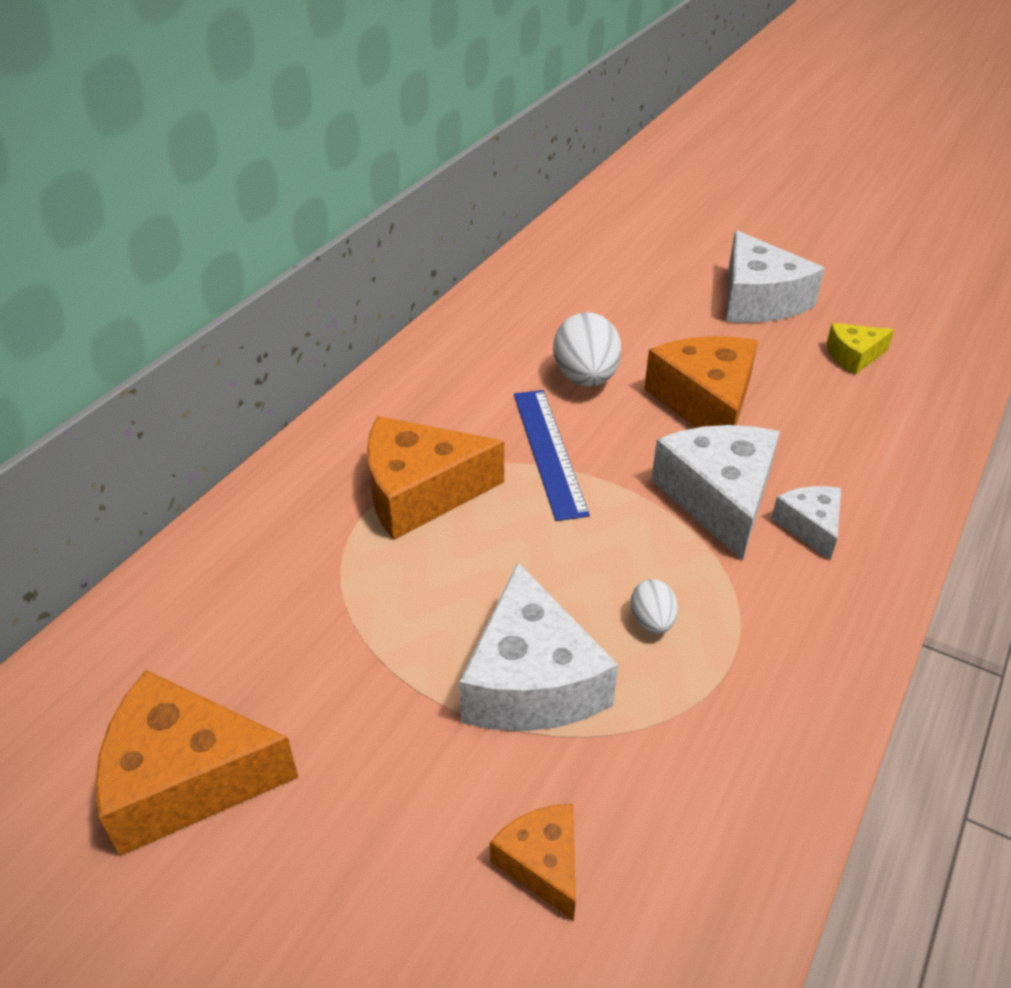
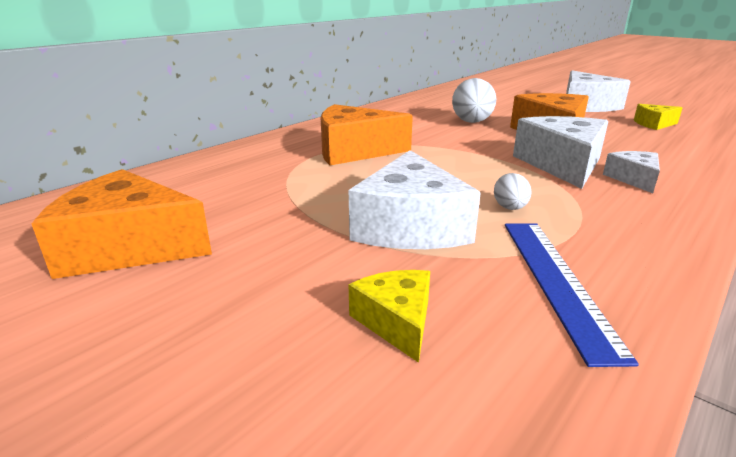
camera: 10 degrees right, 15 degrees down
orange cheese [490,804,576,921] -> yellow cheese [349,270,430,363]
blue ruler [514,390,590,521] -> blue ruler moved to [505,223,639,367]

